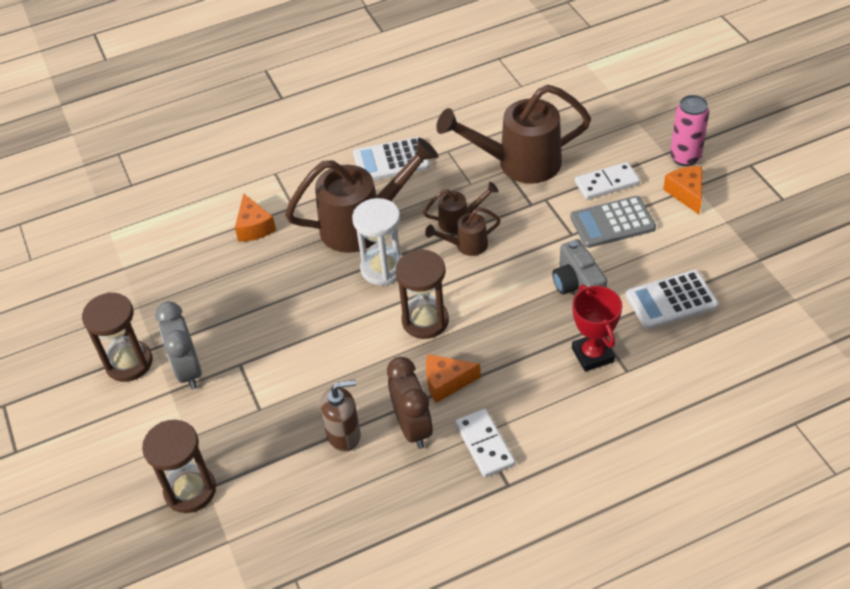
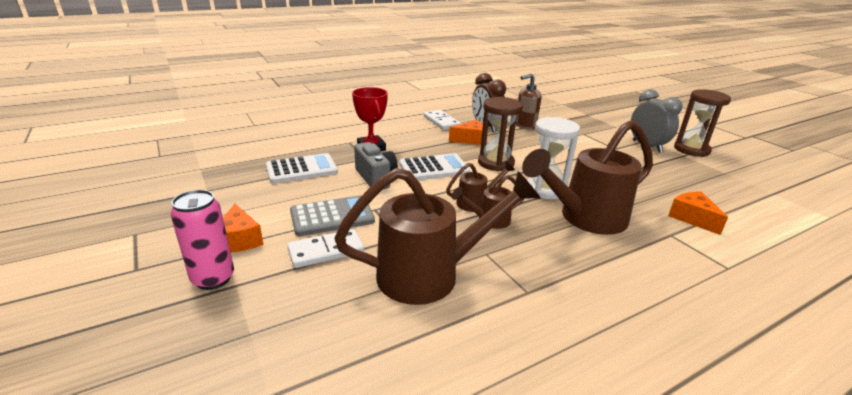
camera: 170 degrees right, 20 degrees down
brown hourglass [142,420,216,513] -> none
white calculator [353,137,430,180] -> white calculator moved to [399,153,470,180]

